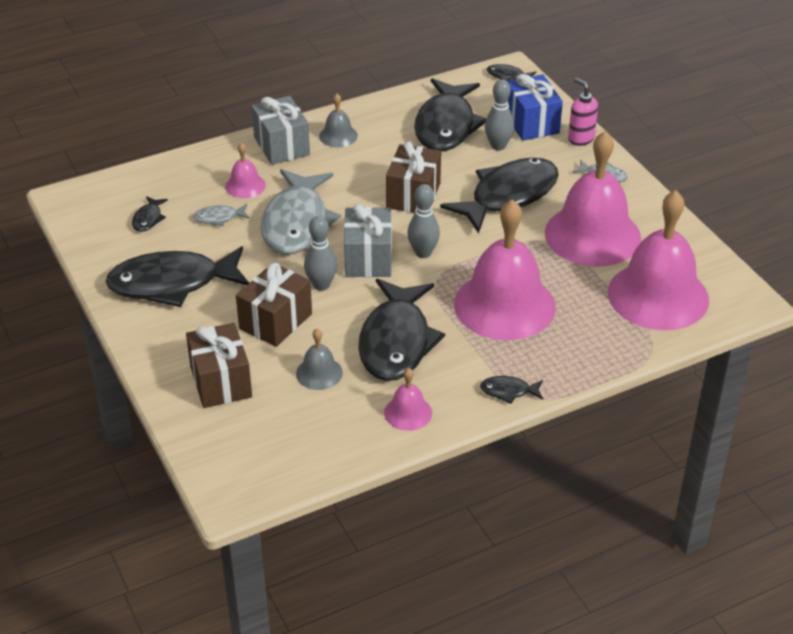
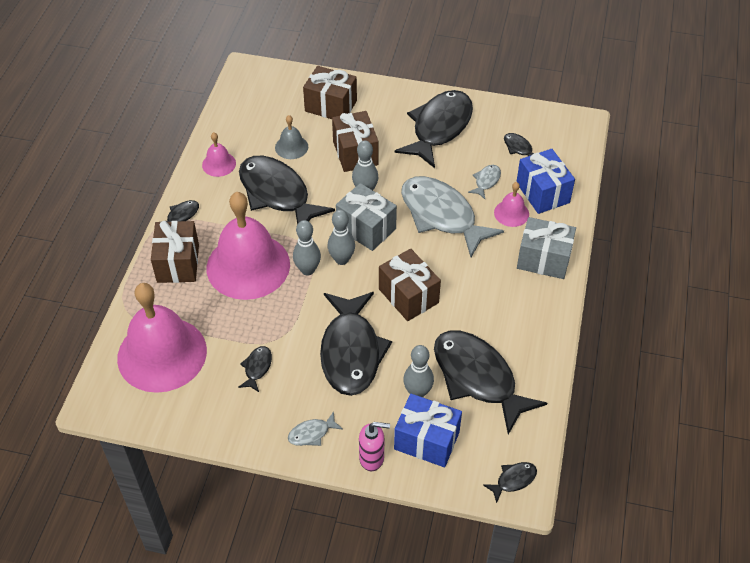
camera: 130 degrees right, 10 degrees up
grey bell [319,94,358,147] -> none
pink bell [545,131,641,266] -> black fish [238,346,272,392]
none -> brown gift [151,221,199,283]
none -> grey bowling pin [293,220,321,275]
none -> blue gift [516,149,575,214]

